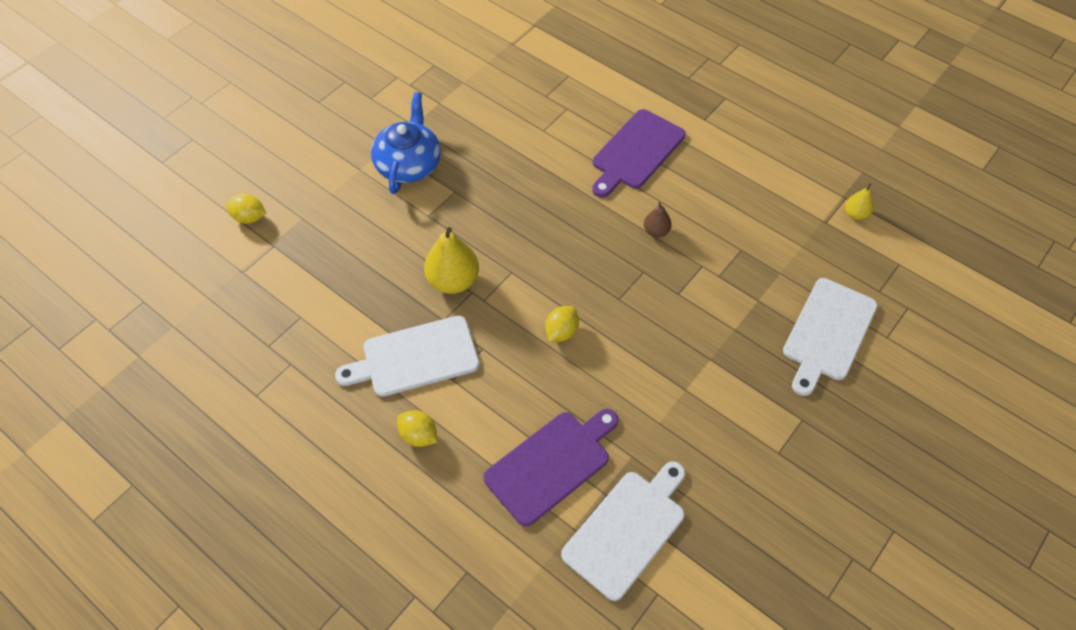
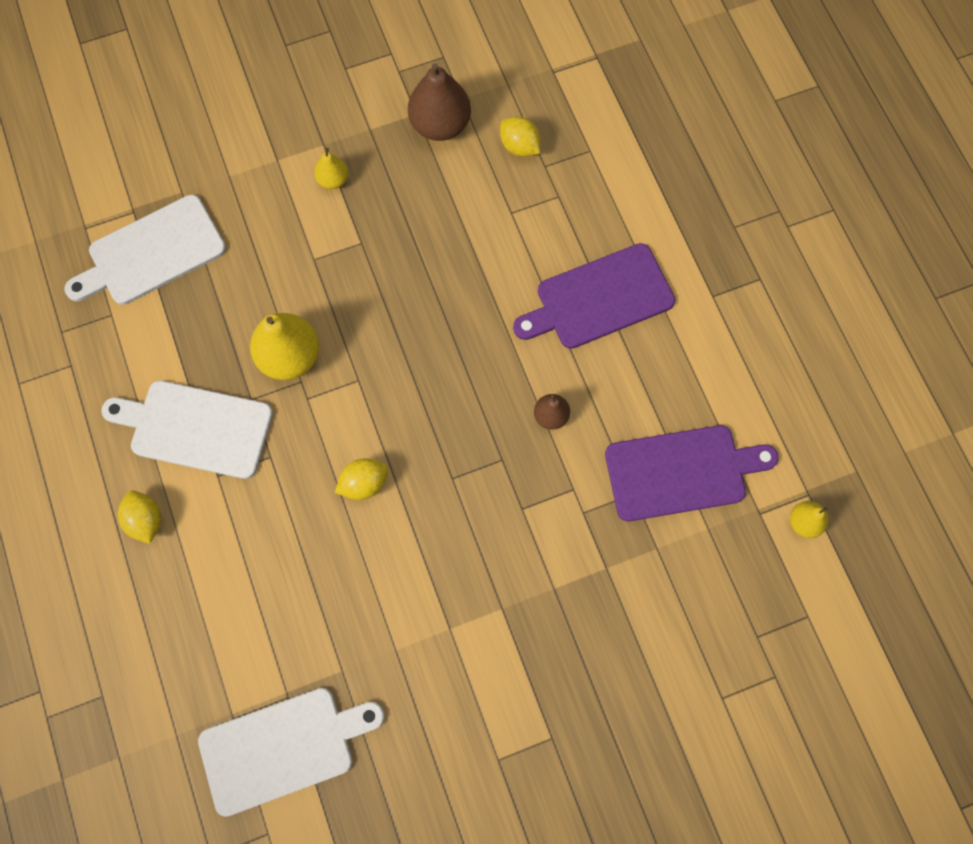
camera: 30 degrees right, 15 degrees up
yellow lemon [226,194,266,224] -> yellow lemon moved to [500,117,540,157]
blue teapot [371,92,441,194] -> yellow pear [314,148,348,189]
purple cutting board [483,409,618,527] -> purple cutting board moved to [605,425,778,521]
white cutting board [783,278,877,396] -> white cutting board moved to [64,195,226,305]
none -> brown pear [408,63,471,141]

